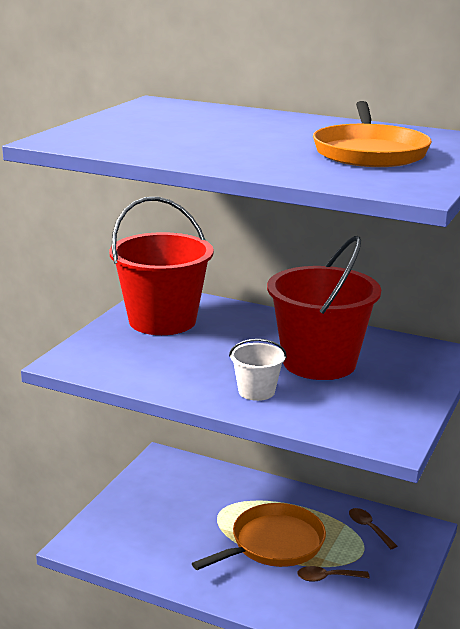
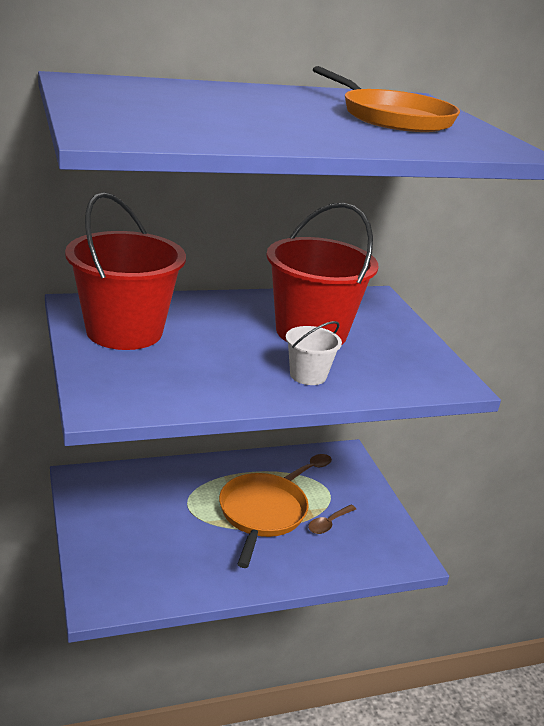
camera: 45 degrees left, 5 degrees up
brown spoon [349,508,397,549] -> brown spoon turned 120 degrees clockwise [284,454,332,481]

